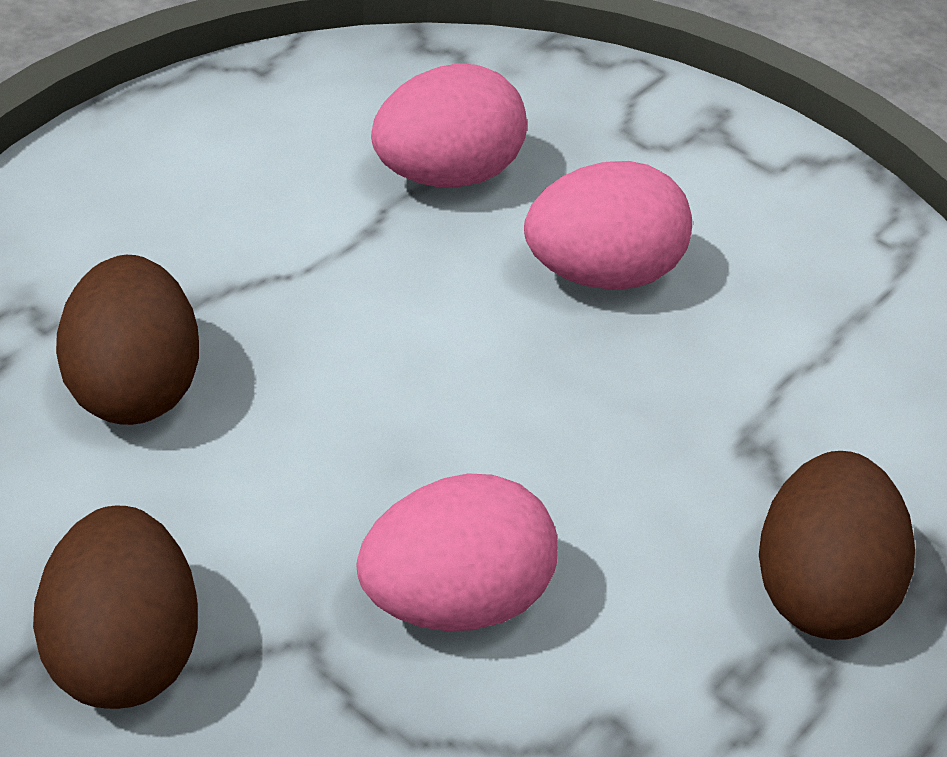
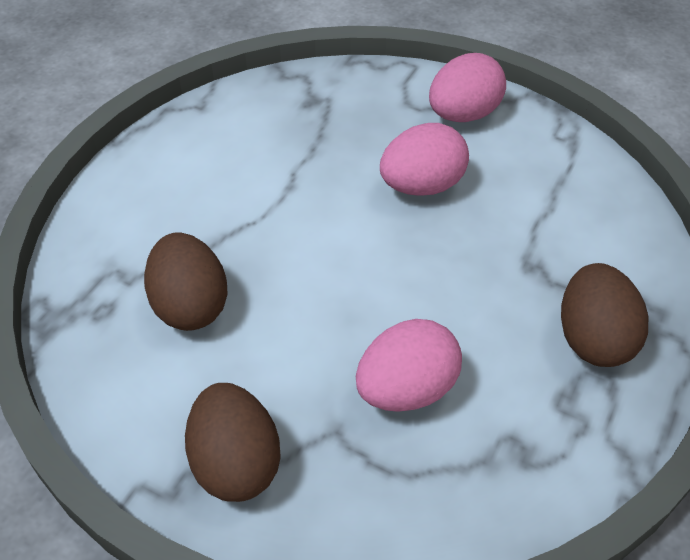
camera: 10 degrees left, 5 degrees up
pink egg [371,63,527,187] -> pink egg moved to [429,53,506,122]

